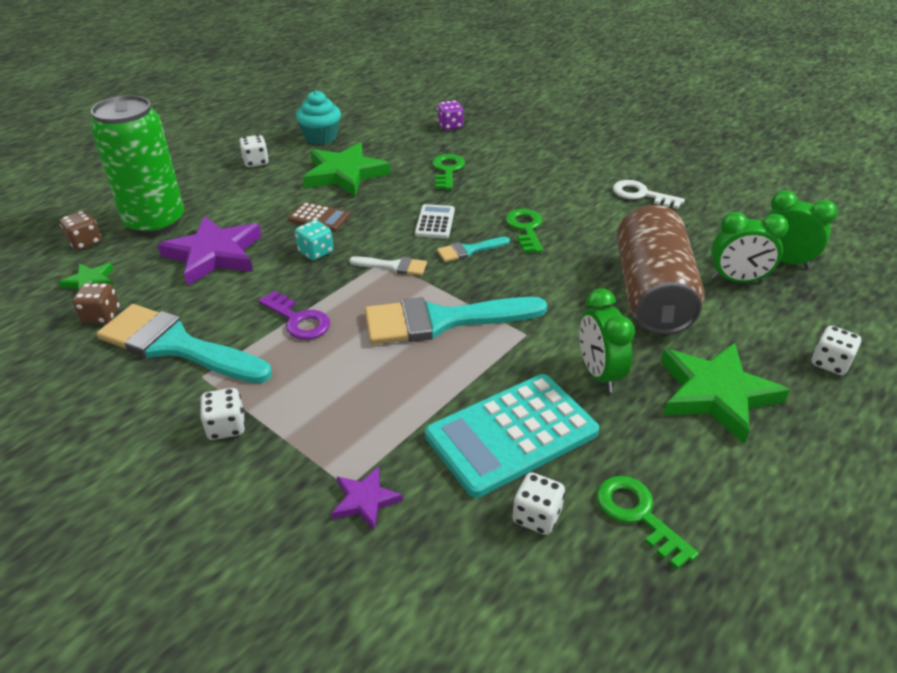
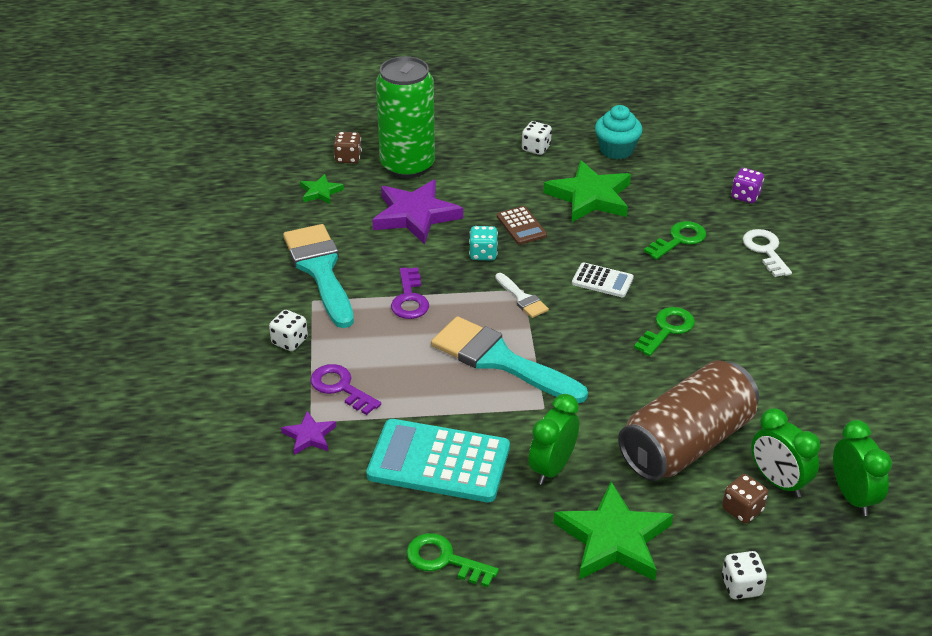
camera: 45 degrees right, 0 degrees up
brown dice [73,283,120,324] -> brown dice moved to [722,474,768,524]
white calculator [415,204,455,239] -> white calculator turned 60 degrees clockwise [572,262,634,297]
turquoise brush [437,237,510,262] -> none
white dice [512,472,565,535] -> none
green key [597,476,699,569] -> green key turned 75 degrees counterclockwise [406,533,499,587]
white key [613,180,685,209] -> white key moved to [743,229,792,277]
none -> purple key [310,364,381,415]

